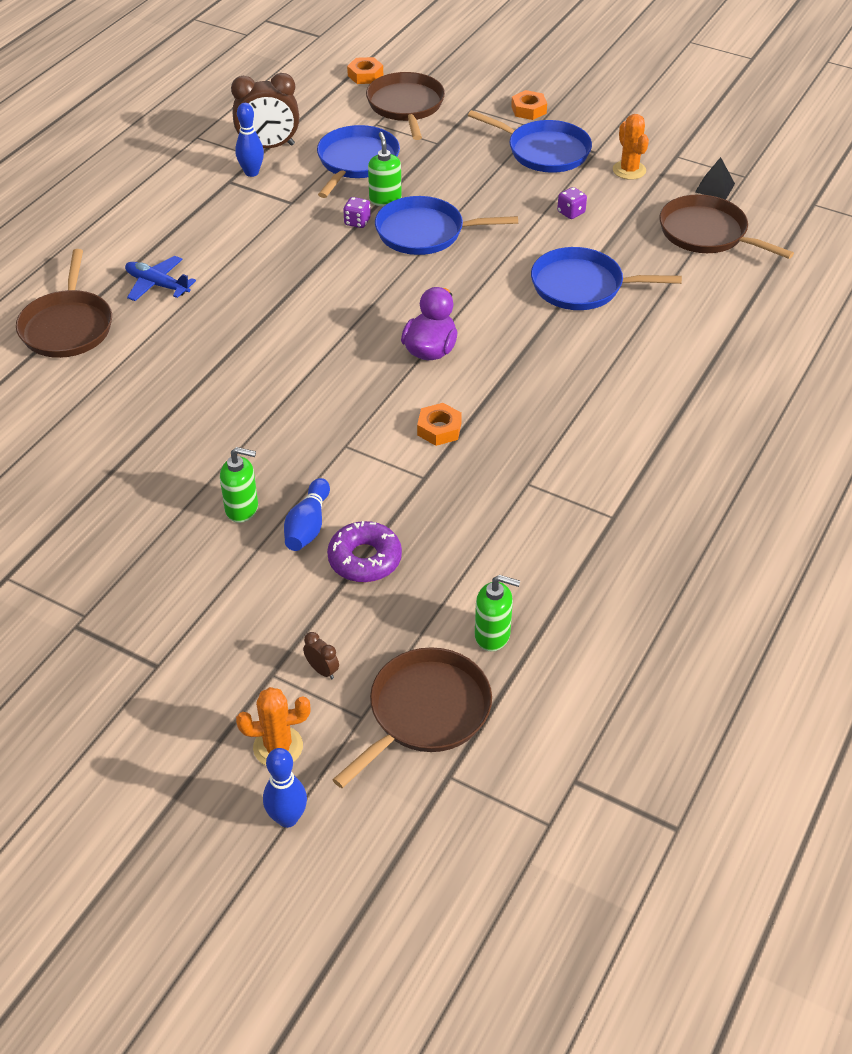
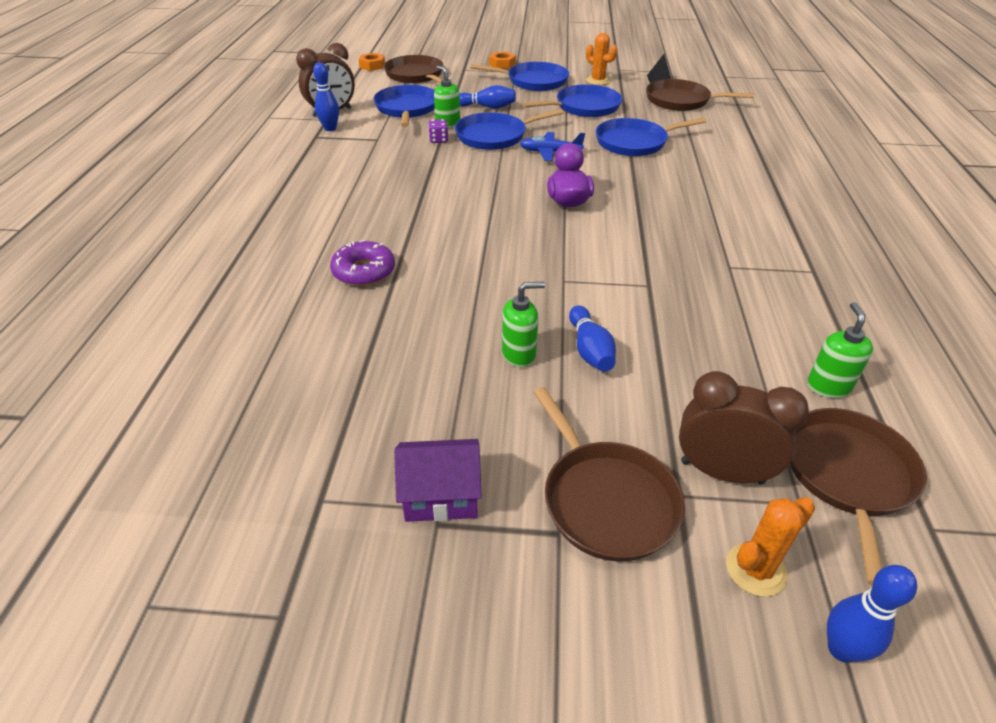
camera: 25 degrees left, 5 degrees down
brown pan [16,249,112,358] -> brown pan moved to [533,387,685,561]
blue plane [125,256,196,301] -> blue plane moved to [520,132,585,161]
brown clock [303,632,339,679] -> brown clock [679,371,809,485], size x2.35
purple donut [327,521,402,582] -> purple donut moved to [330,240,395,286]
orange nut [417,403,462,446] -> none
green soap dispenser [475,575,520,651] -> green soap dispenser turned 75 degrees counterclockwise [807,302,873,398]
purple dice [557,187,587,219] -> blue pan [522,84,622,117]
none -> purple house [394,439,482,522]
none -> blue bowling pin [459,85,516,109]

